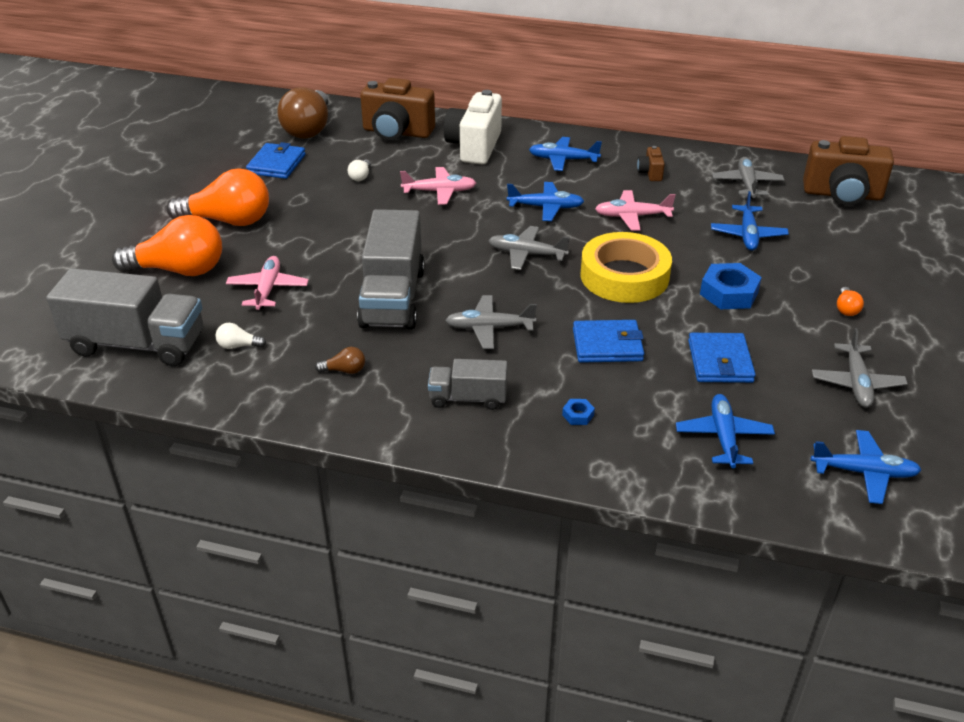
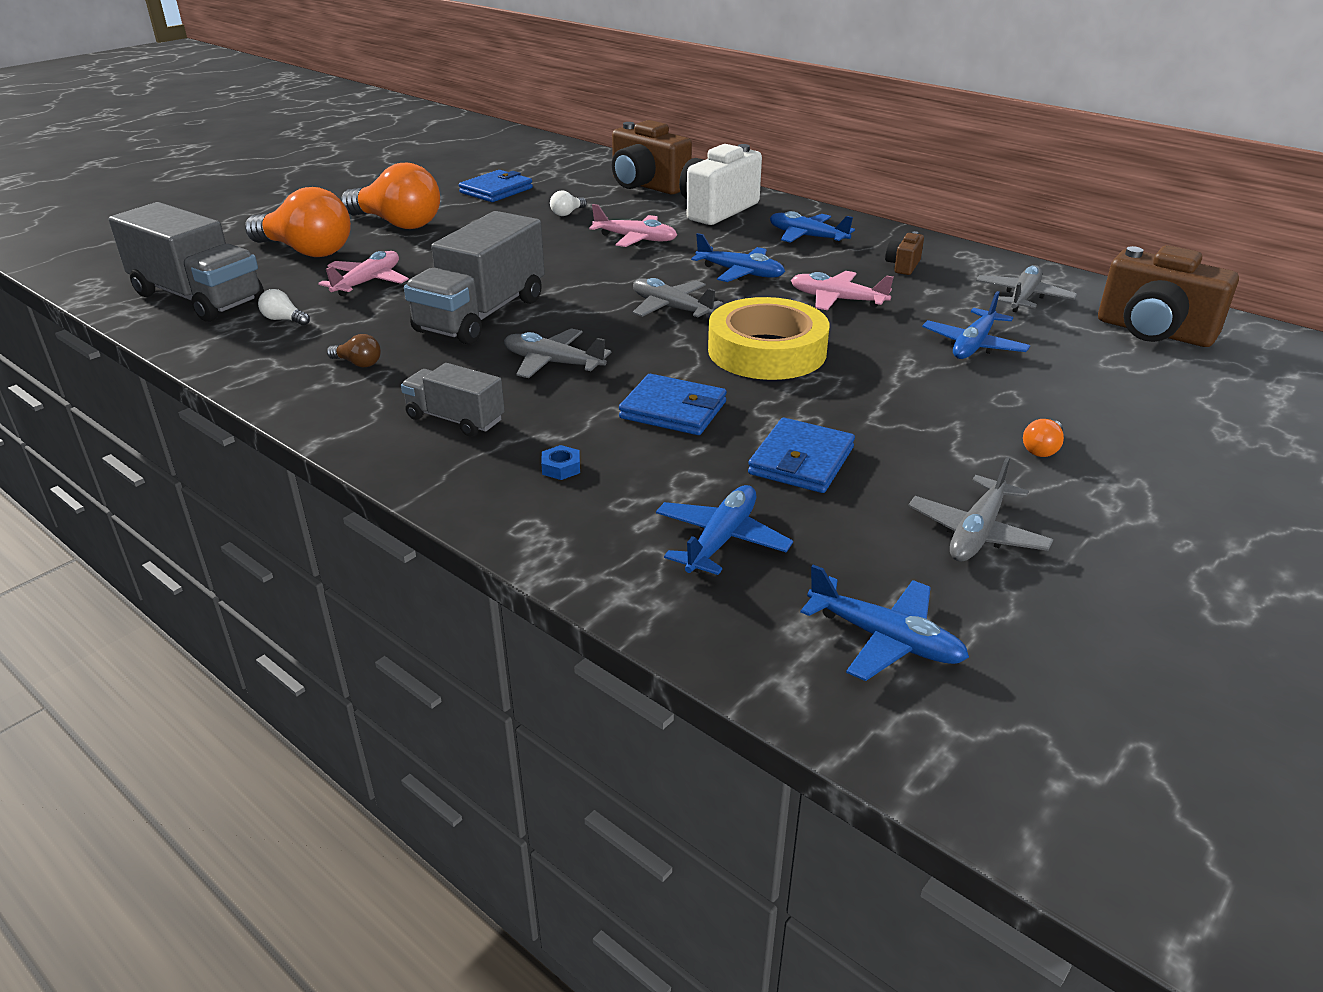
camera: 25 degrees right, 5 degrees down
brown light bulb [277,87,328,139] -> none
blue nut [700,263,762,309] -> none

